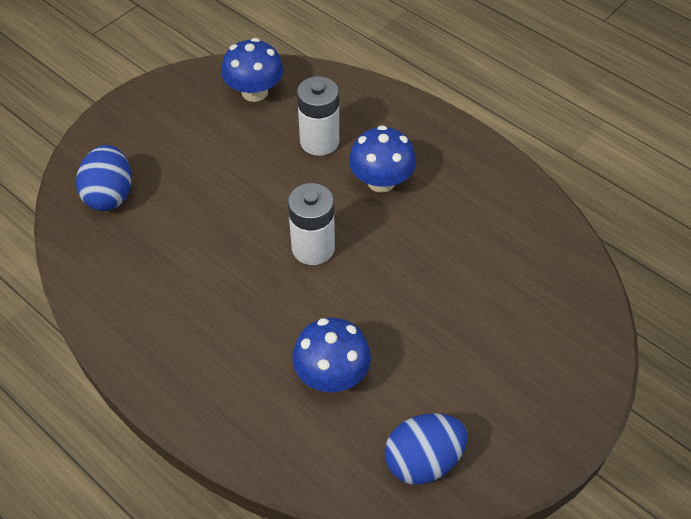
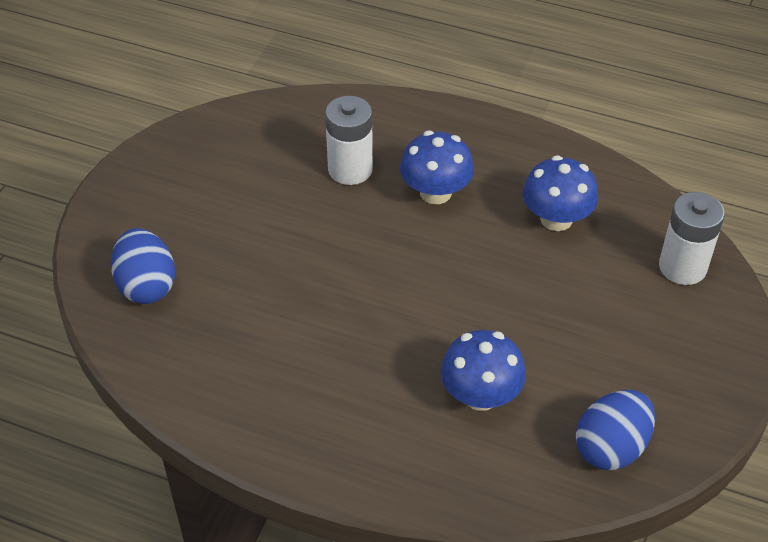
camera: 20 degrees left, 5 degrees down
blue mushroom [221,38,284,102] -> blue mushroom moved to [522,155,598,231]
white battery [288,183,335,265] -> white battery moved to [659,192,725,285]

